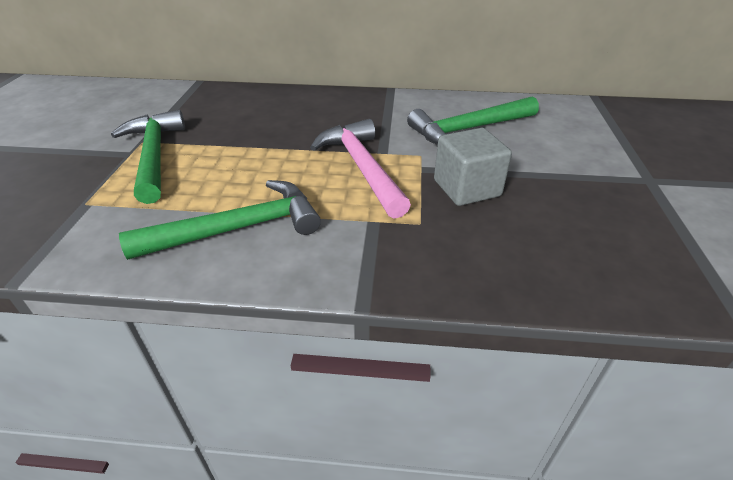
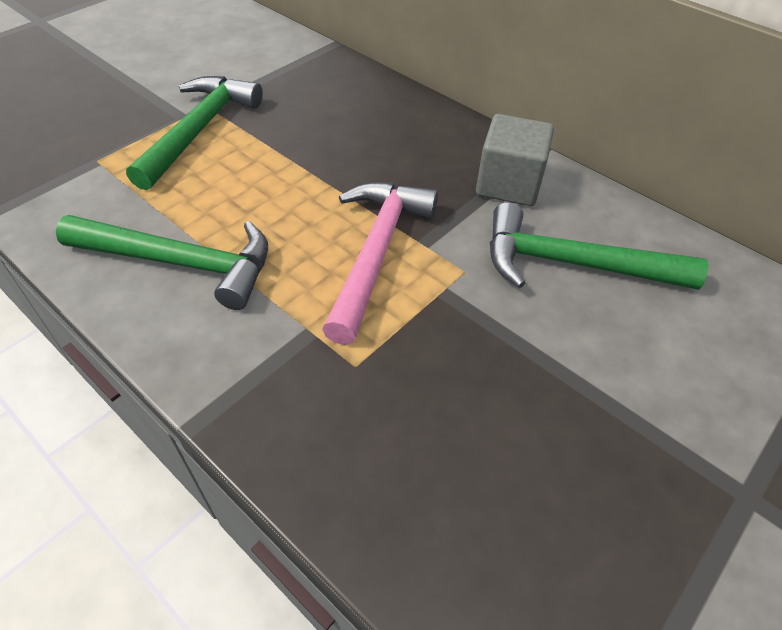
camera: 35 degrees right, 10 degrees up
grey cube [434,128,512,206] -> grey cube moved to [476,114,554,206]

